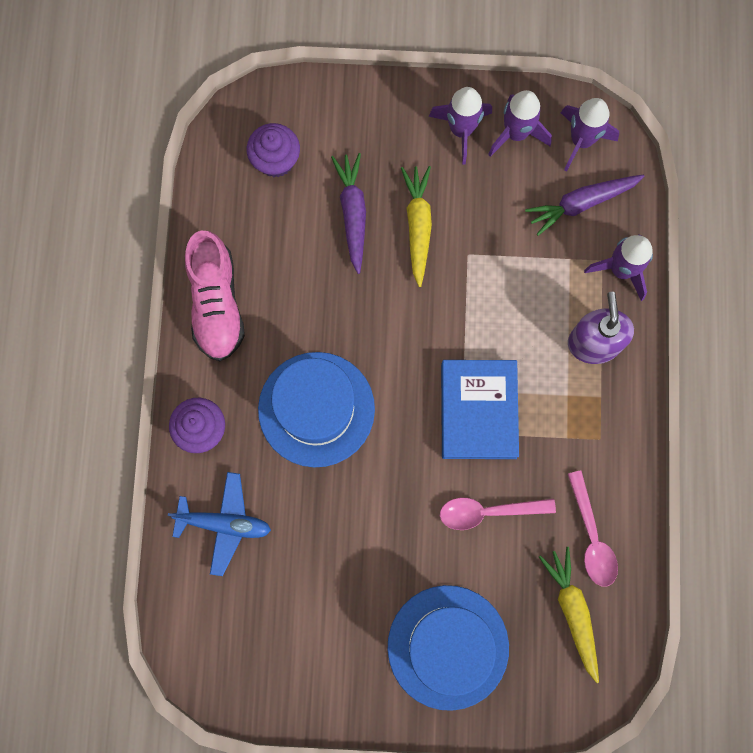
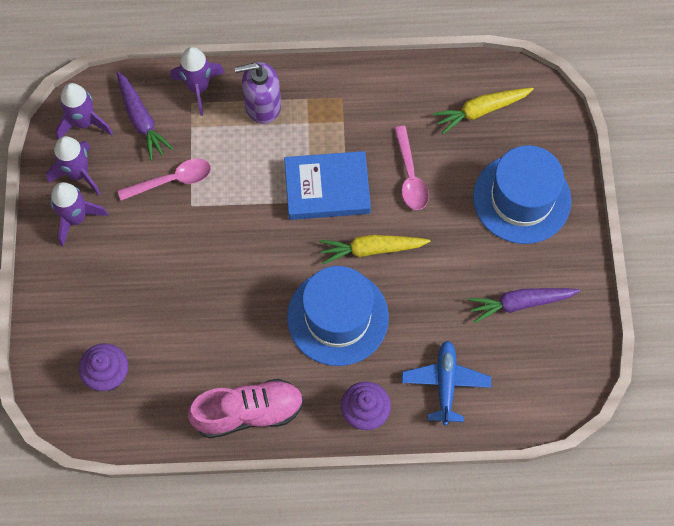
camera: 95 degrees left, 10 degrees down
purple carrot [331,153,366,274] -> purple carrot moved to [468,288,580,323]
yellow carrot [401,166,432,287] -> yellow carrot moved to [319,235,430,264]
pink spoon [568,471,618,587] -> pink spoon moved to [118,159,211,201]

